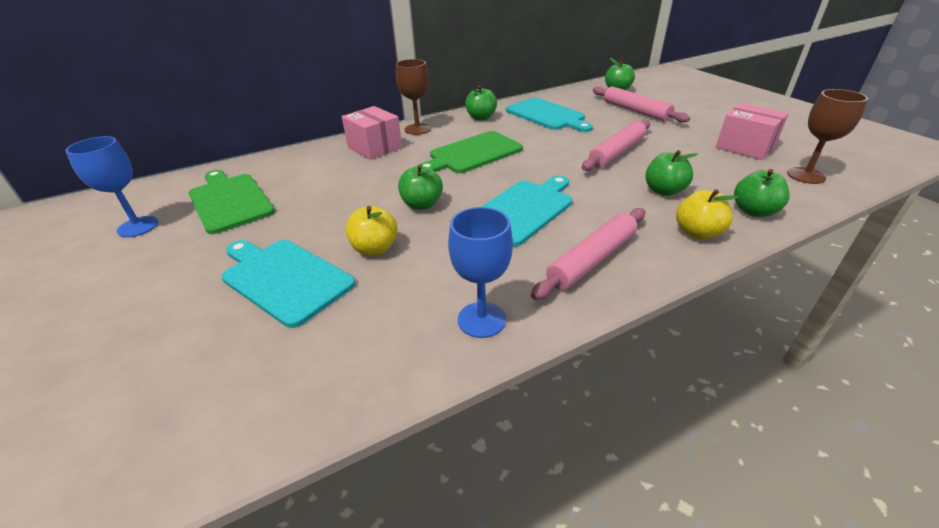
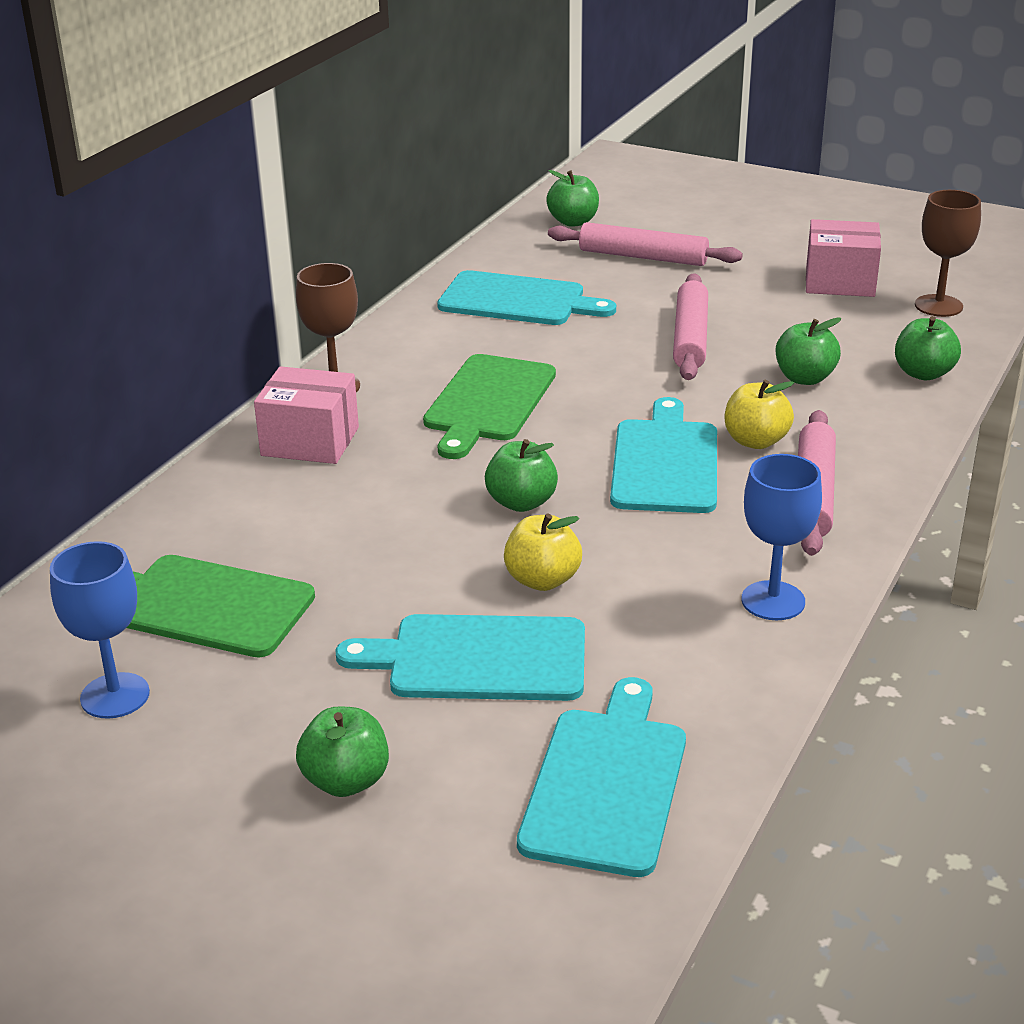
camera: 35 degrees left, 5 degrees down
green apple [465,85,497,120] -> green apple moved to [296,707,389,797]
yellow apple [676,189,738,239] -> yellow apple moved to [725,380,794,449]
none -> turquoise cutting board [517,677,686,877]

